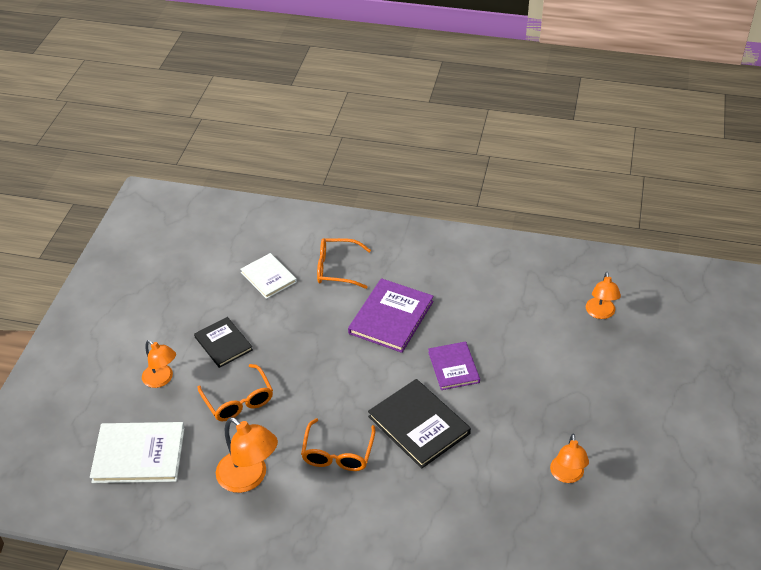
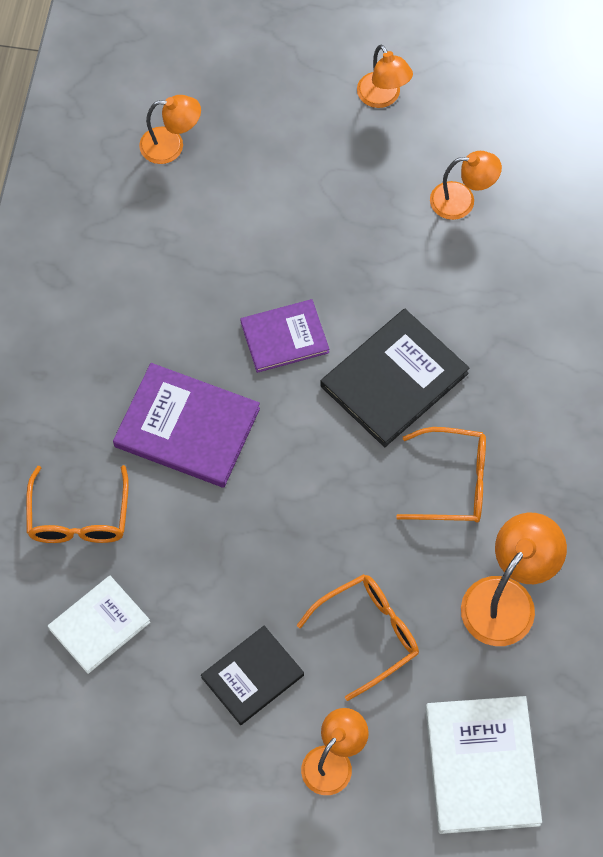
camera: 95 degrees left, 20 degrees up
none -> orange lamp [357,45,413,108]

